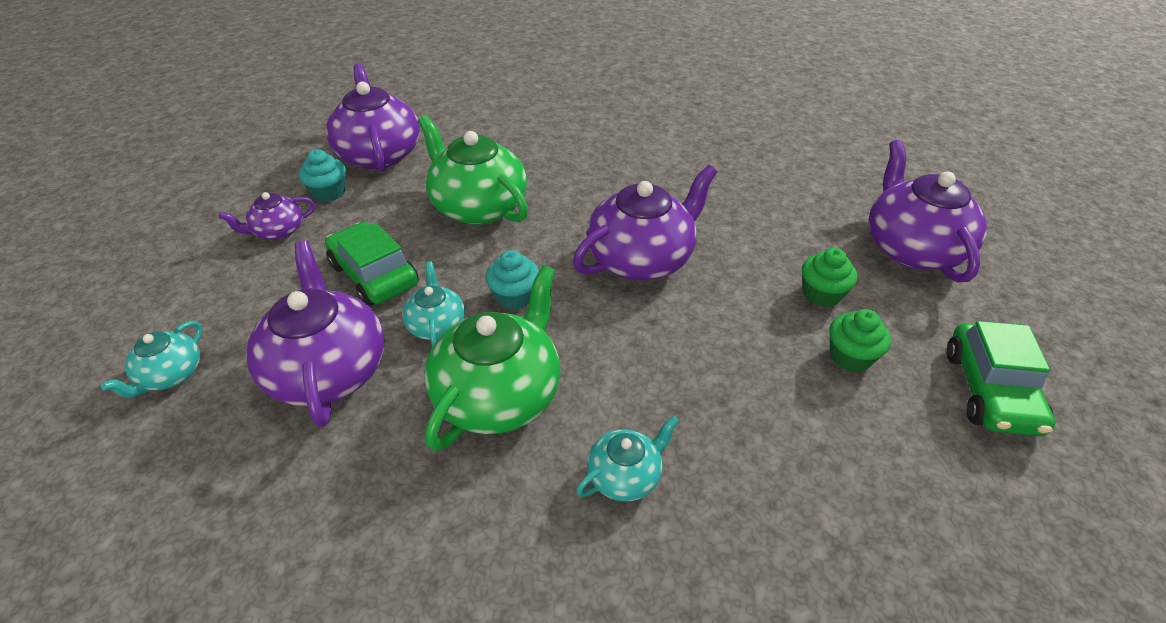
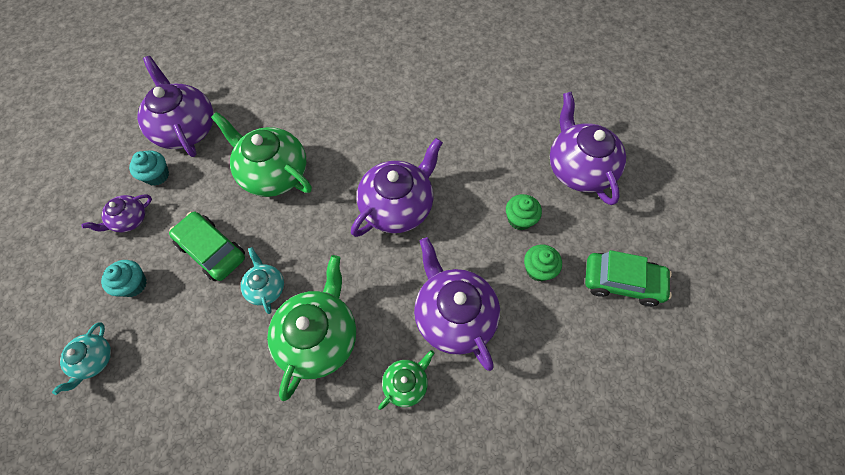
camera: 10 degrees left, 20 degrees up
purple teapot [246,241,384,428] -> purple teapot moved to [414,237,500,371]
turquoise cupcake [486,250,539,310] -> turquoise cupcake moved to [101,260,147,297]
turquoise teapot [576,416,679,502] -> green teapot [378,350,434,410]
green car [947,321,1055,436] -> green car turned 75 degrees counterclockwise [585,250,672,306]

